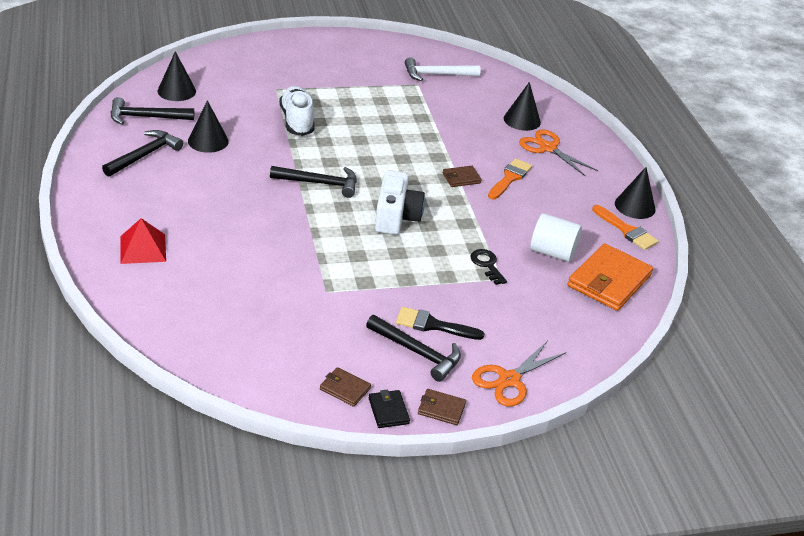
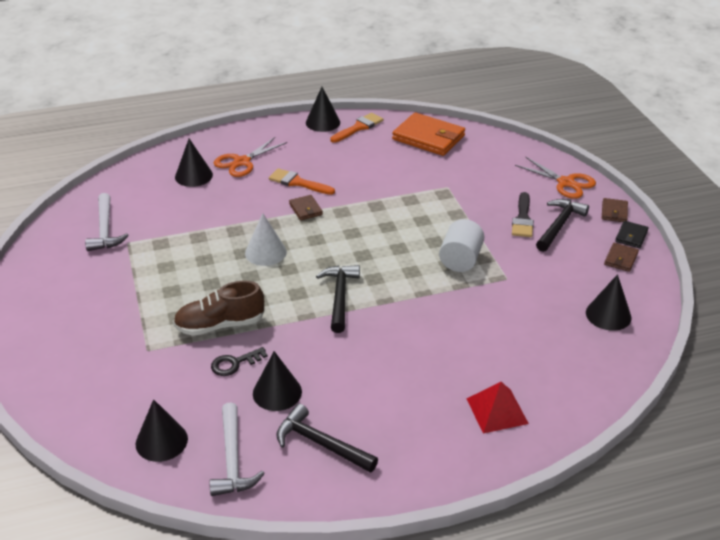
camera: 90 degrees left, 0 degrees up
black hammer [111,97,194,125] -> white hammer [209,402,265,496]
white shoe [280,86,315,136] -> brown shoe [173,281,265,336]
black wallet [369,389,410,428] -> black wallet turned 45 degrees counterclockwise [615,221,649,248]
white camera [375,170,425,235] -> none
black key [470,249,507,285] -> black key moved to [211,347,268,376]
white cylinder [530,213,582,262] -> white cylinder moved to [439,219,484,272]
none -> white cone [245,213,287,266]
none -> black cone [586,274,632,331]

